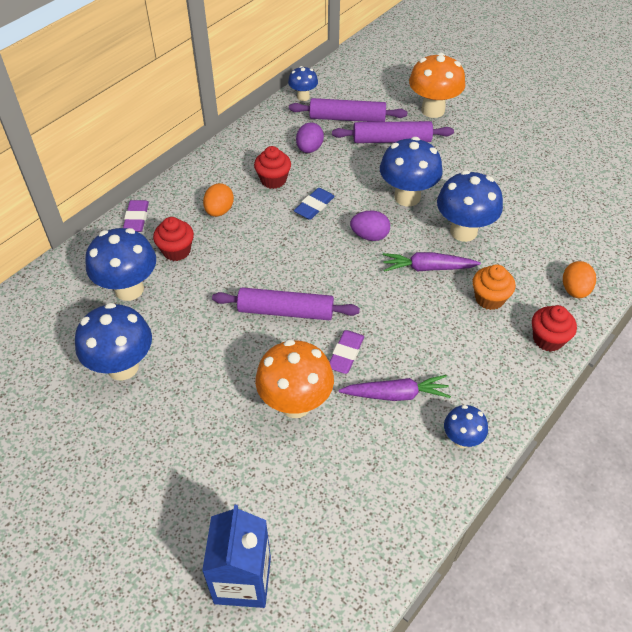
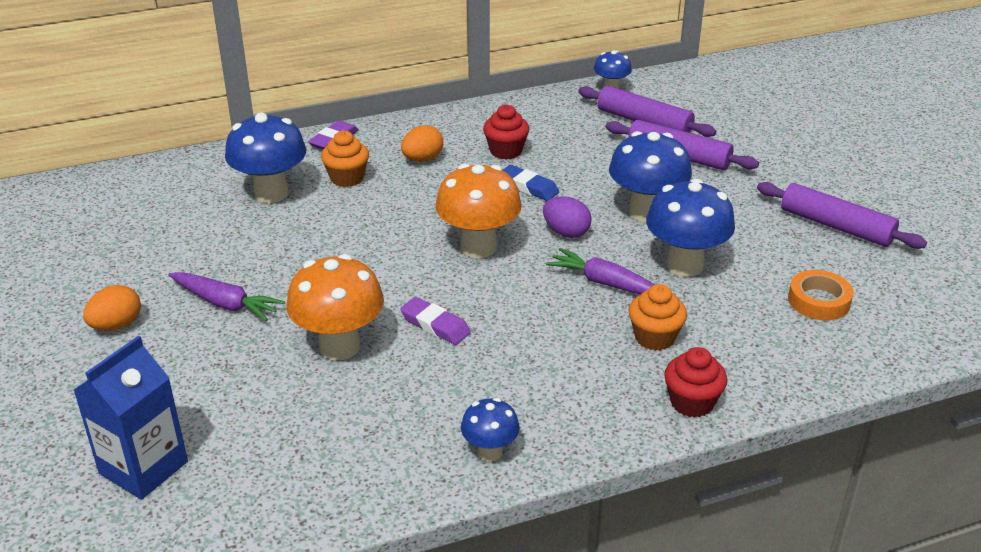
camera: 30 degrees right, 15 degrees down
blue mushroom [75,303,152,380] -> none
red cupcake [153,217,194,261] -> orange cupcake [321,131,369,187]
purple rolling pin [212,287,360,320] -> purple rolling pin moved to [757,182,927,249]
blue eraser [294,188,335,220] -> blue eraser turned 60 degrees clockwise [503,165,559,201]
purple egg [296,122,324,153] -> none
purple eraser [330,330,364,374] -> purple eraser turned 75 degrees clockwise [400,297,471,345]
purple carrot [339,375,451,401] -> purple carrot moved to [169,272,285,321]
orange mushroom [409,53,465,118] -> orange mushroom moved to [435,164,522,258]
orange egg [563,261,596,298] -> orange egg moved to [83,285,141,331]
none -> orange tape [788,270,854,320]

